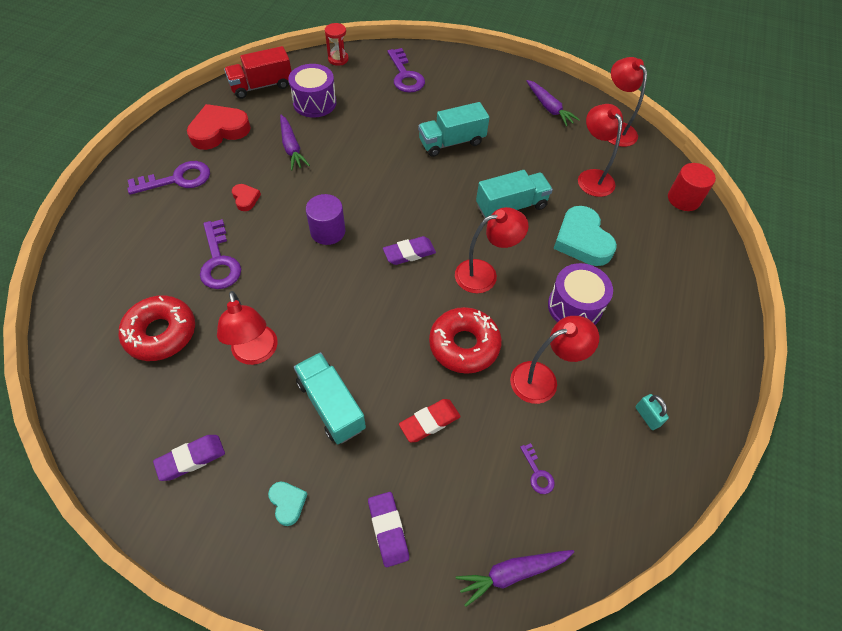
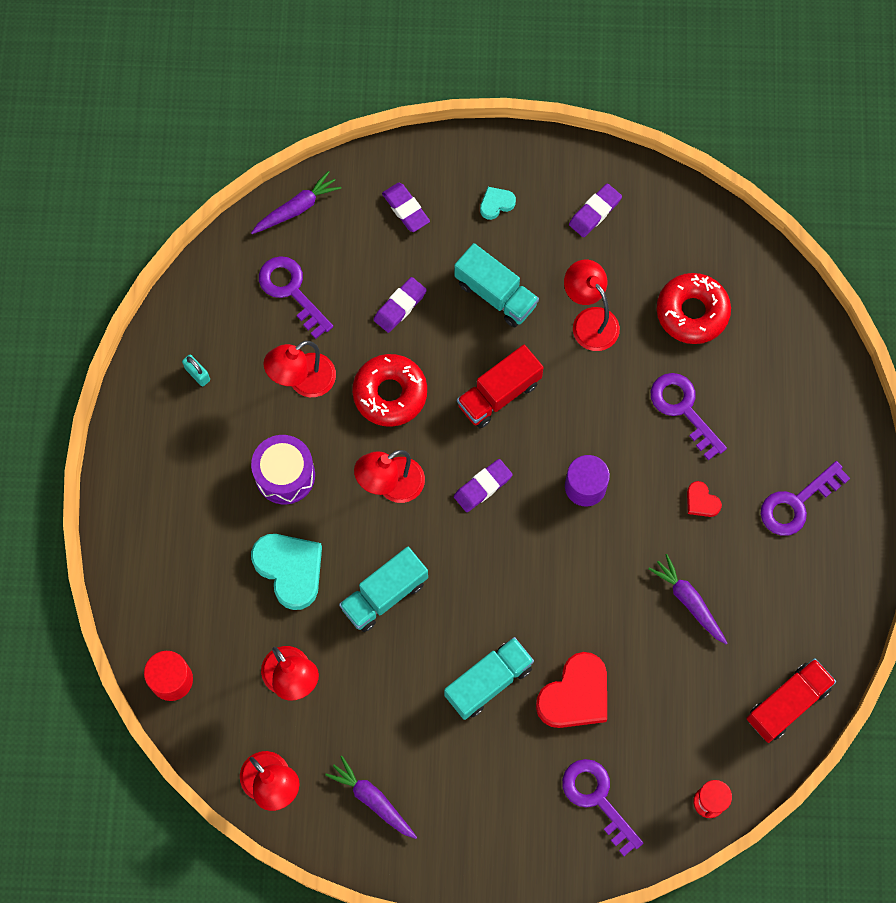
camera: 165 degrees right, 15 degrees up
red heart [187,104,251,150] -> red heart moved to [536,652,607,728]
turquoise heart [268,481,308,526] -> turquoise heart turned 105 degrees clockwise [480,187,516,220]
purple drum [288,64,337,118] -> none
red eraser [399,399,461,442] -> purple eraser [374,277,427,333]
purple key [520,443,555,494] -> purple key [259,256,333,339], size x2.02
none -> red truck [457,345,544,428]

